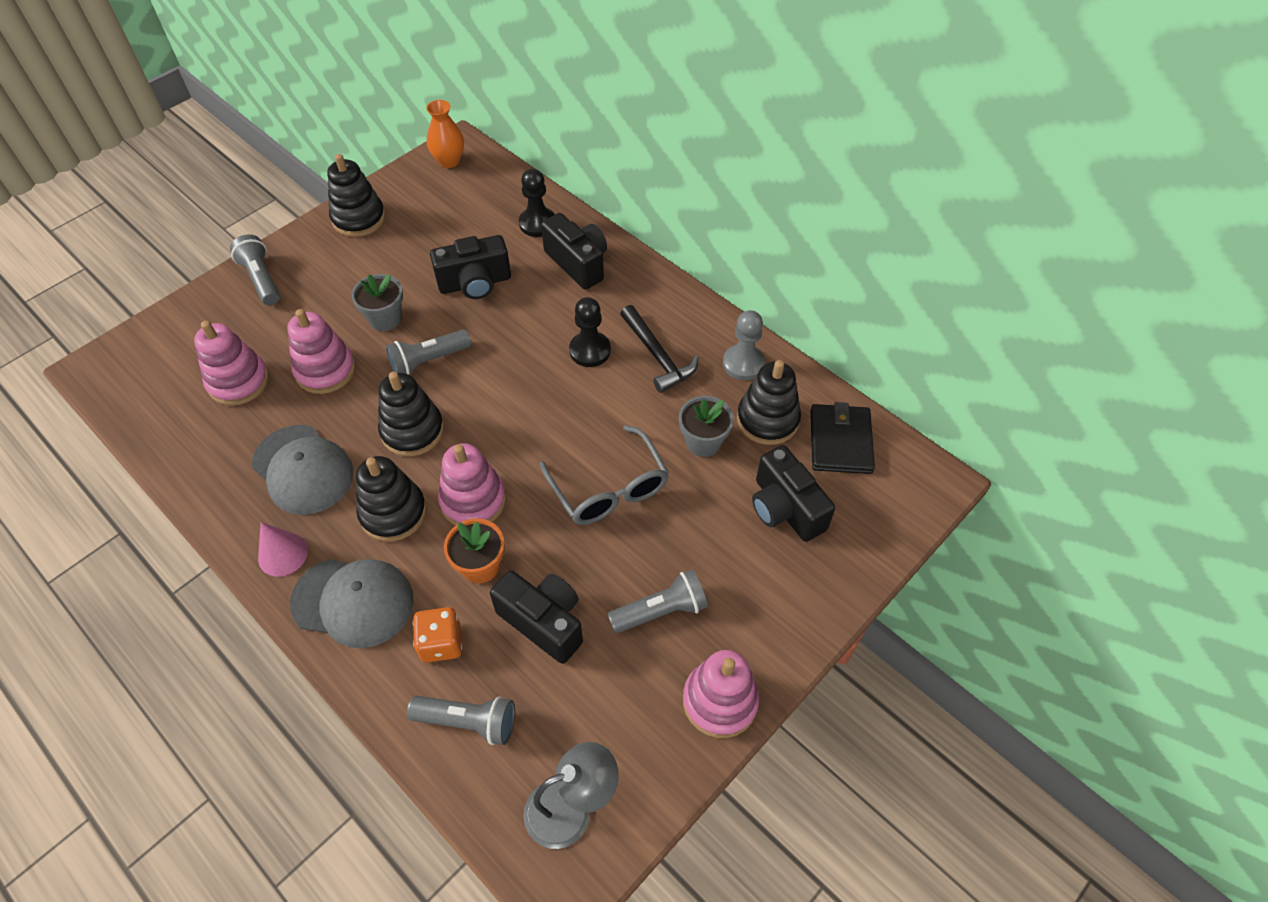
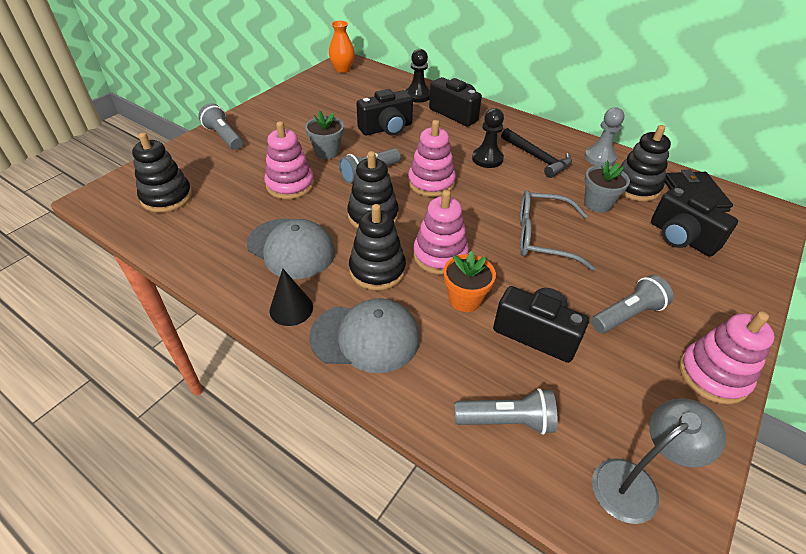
camera: 10 degrees left, 10 degrees down
pink stacking toy [194,321,269,406] -> pink stacking toy moved to [408,120,456,197]
pink cone [258,522,308,577] -> black cone [270,268,313,326]
black stacking toy [327,154,385,237] -> black stacking toy moved to [132,132,192,213]
orange dice [413,607,462,663] -> none
grey glasses [540,425,669,525] -> grey glasses turned 135 degrees clockwise [520,190,595,271]

